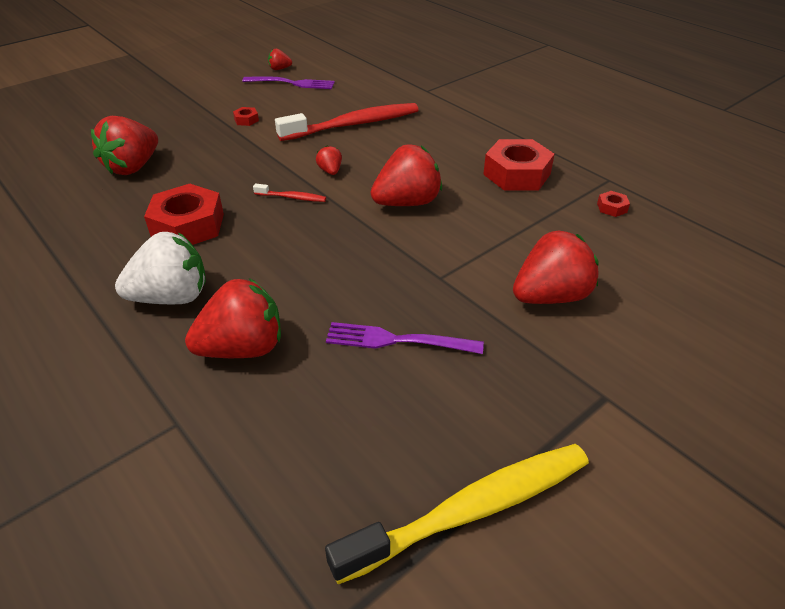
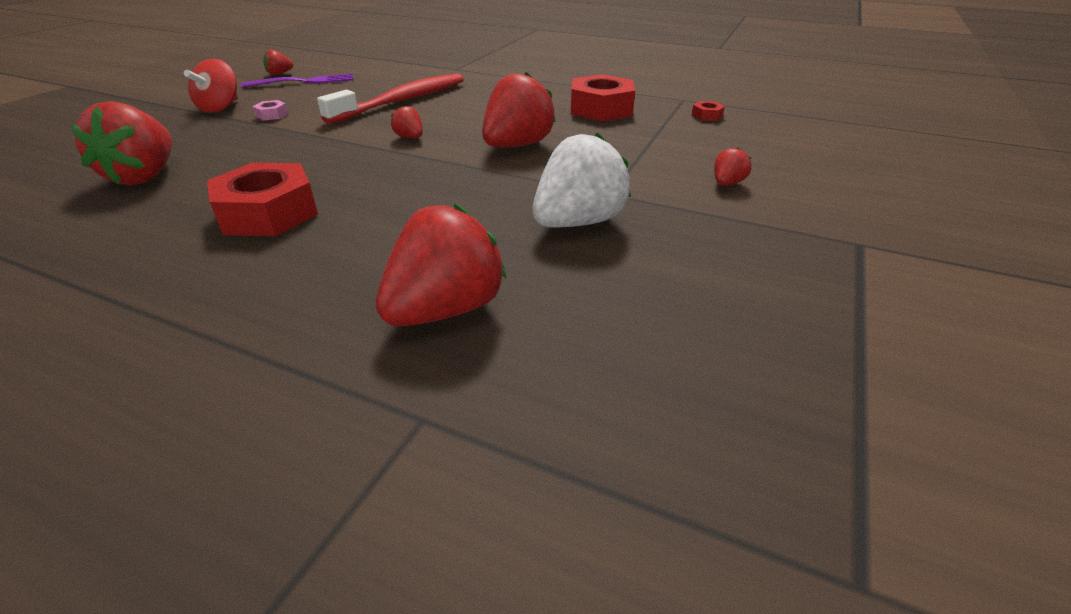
camera: 25 degrees left, 5 degrees down
white strawberry [115,232,206,304] -> white strawberry moved to [532,133,631,228]
red nut [233,107,259,126] -> pink nut [253,100,288,121]
red toothbrush [253,183,326,202] -> none
yellow toothbrush [325,444,589,584] -> none
purple fork [326,322,484,354] -> none
red strawberry [513,230,599,304] -> red strawberry [714,147,752,186], size x0.46
none -> red spinning top [184,59,238,113]

